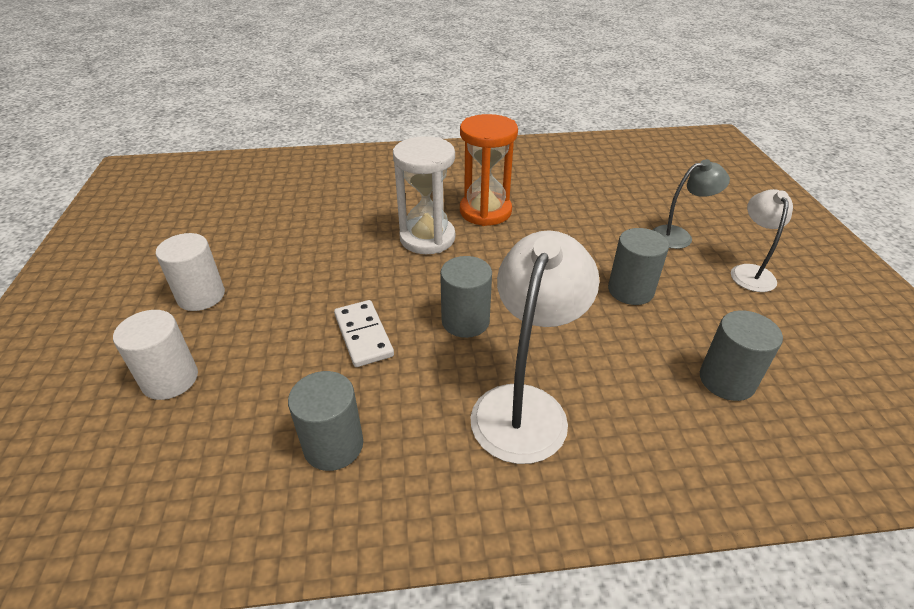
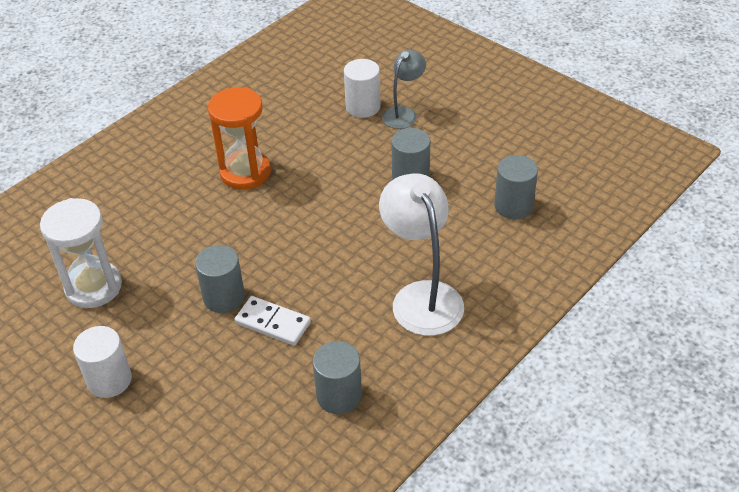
camera: 40 degrees left, 5 degrees up
white cylinder [113,310,198,400] -> white cylinder moved to [344,59,381,118]
white hourglass [393,136,455,254] -> white hourglass moved to [40,198,122,308]
grey cylinder [440,256,492,338] -> grey cylinder moved to [195,245,245,313]
white lamp [731,189,793,292] -> none

